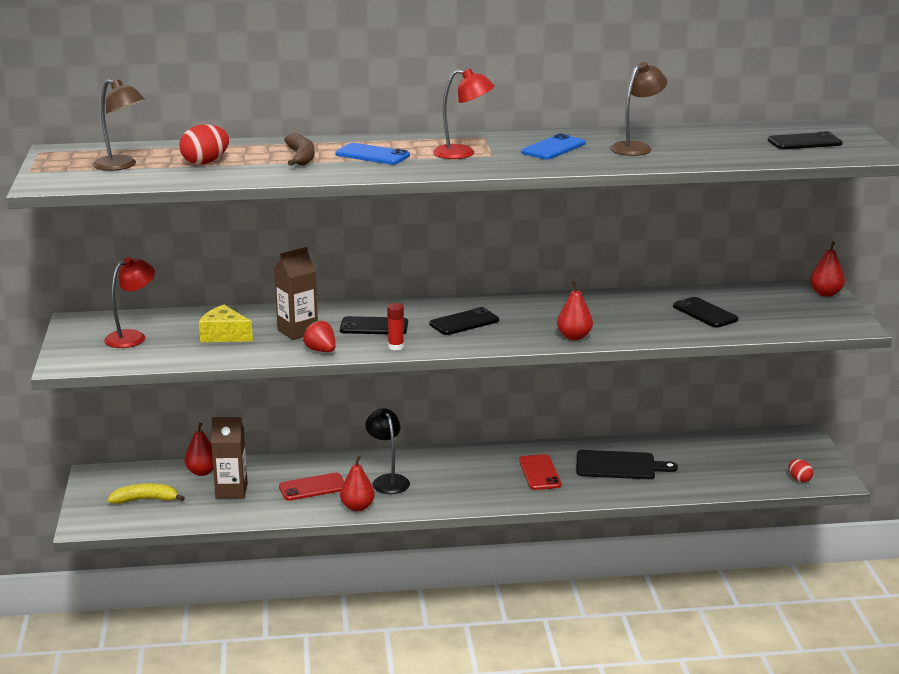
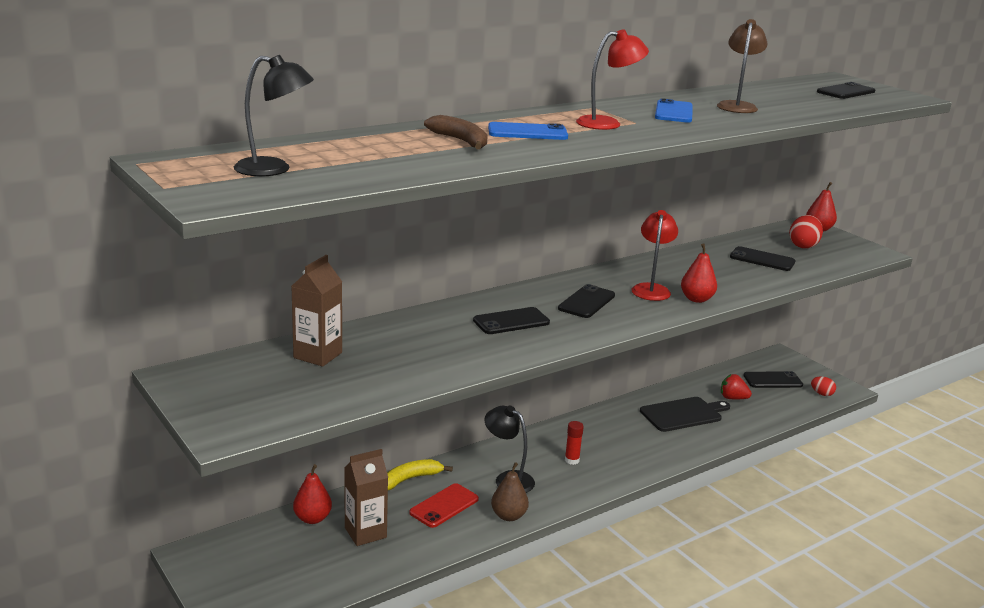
camera: 30 degrees left, 0 degrees up
brown lamp [93,79,145,171] -> black lamp [234,55,314,177]
red lamp [104,257,155,348] -> red lamp moved to [631,210,678,301]
yellow banana [107,483,185,504] -> yellow banana moved to [387,459,453,490]
red egg [179,124,229,165] -> red egg moved to [789,215,823,249]
yellow cheese [199,305,253,342] -> none
brown carton [274,247,318,340] -> brown carton moved to [292,255,342,367]
red strawberry [302,319,336,352] -> red strawberry moved to [721,374,752,399]
red pear [340,456,375,511] -> brown pear [491,462,529,521]
red glue stick [387,303,404,351] -> red glue stick moved to [565,421,584,465]
red phone [519,454,561,490] -> none
none -> black phone [743,371,803,388]

